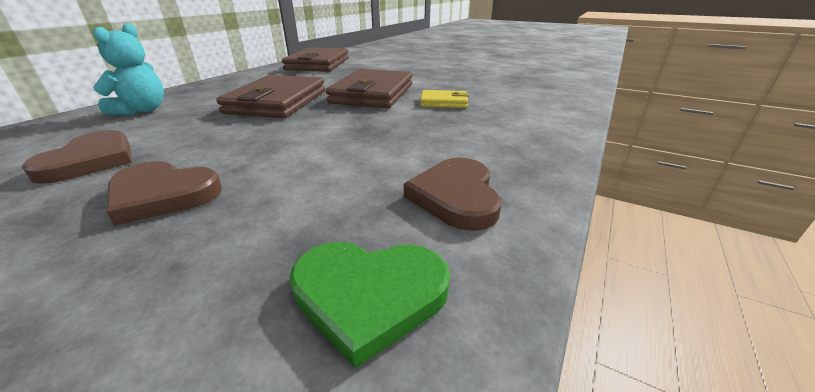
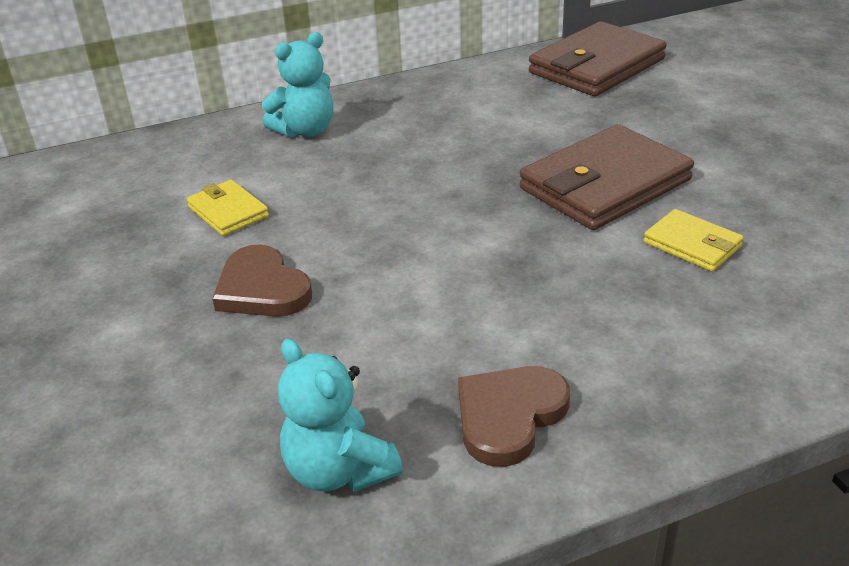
camera: 40 degrees right, 5 degrees up
brown heart [22,130,132,184] -> yellow wallet [187,180,269,236]
brown wallet [216,75,325,118] -> none
green heart [289,242,450,368] -> turquoise teddy bear [278,338,403,492]

